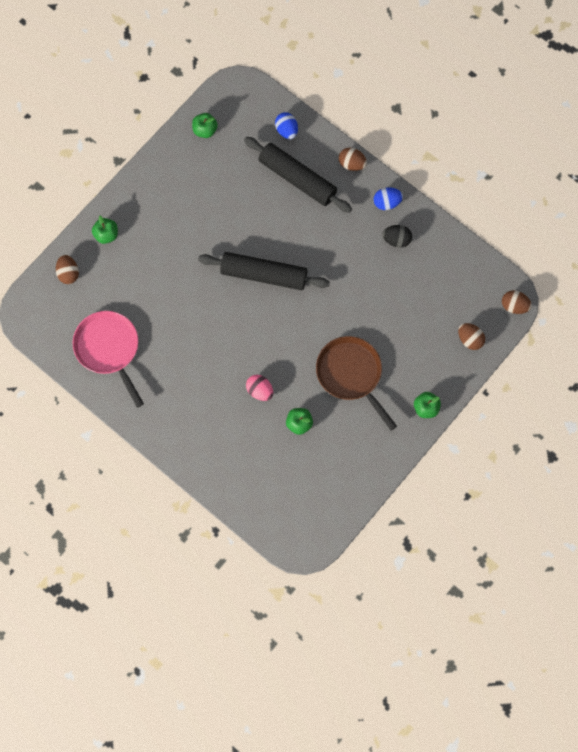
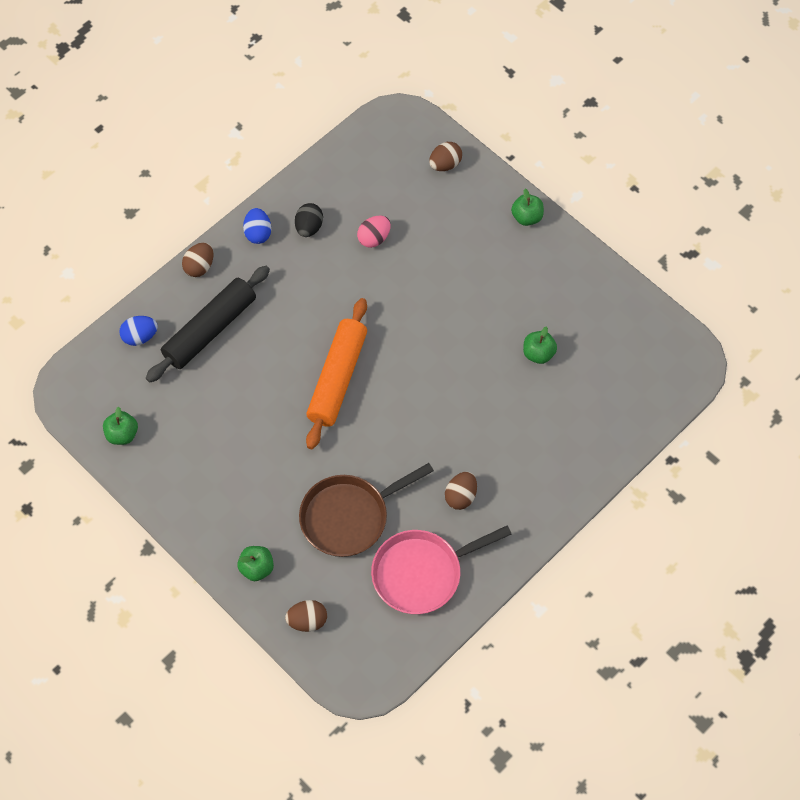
camera: 85 degrees left, 10 degrees down
black rolling pin [198,252,330,290] -> orange rolling pin [306,298,367,449]
pink egg [246,375,273,401] -> pink egg moved to [357,215,391,248]
brown pan [316,336,397,431] -> brown pan moved to [299,463,434,557]
brown egg [502,290,532,314] -> brown egg moved to [445,472,477,510]

